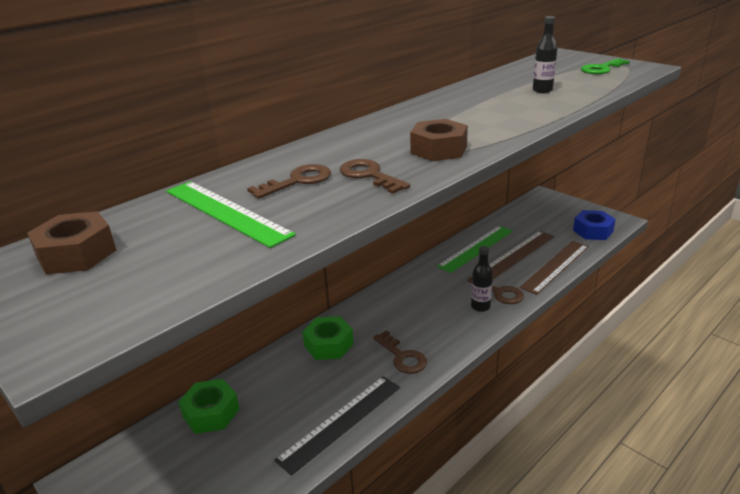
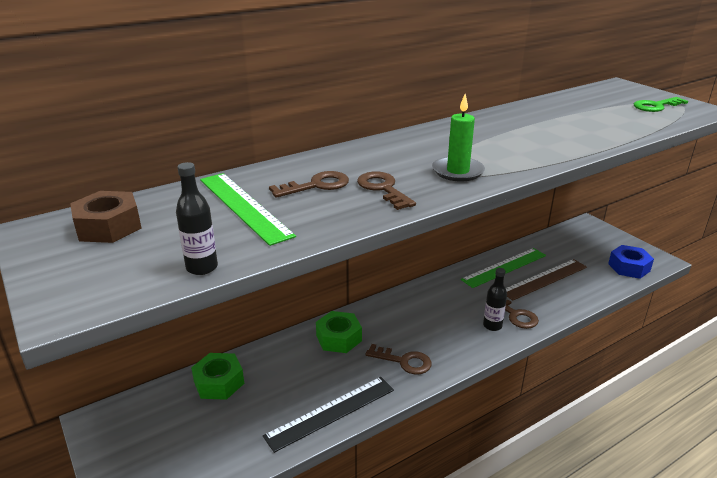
camera: 10 degrees right, 0 degrees up
brown key [373,330,427,374] -> brown key turned 45 degrees counterclockwise [366,344,432,375]
brown nut [410,119,468,161] -> green candle [432,94,485,181]
brown ruler [520,241,589,295] -> none
black bottle [533,16,557,93] -> black bottle moved to [176,162,218,275]

